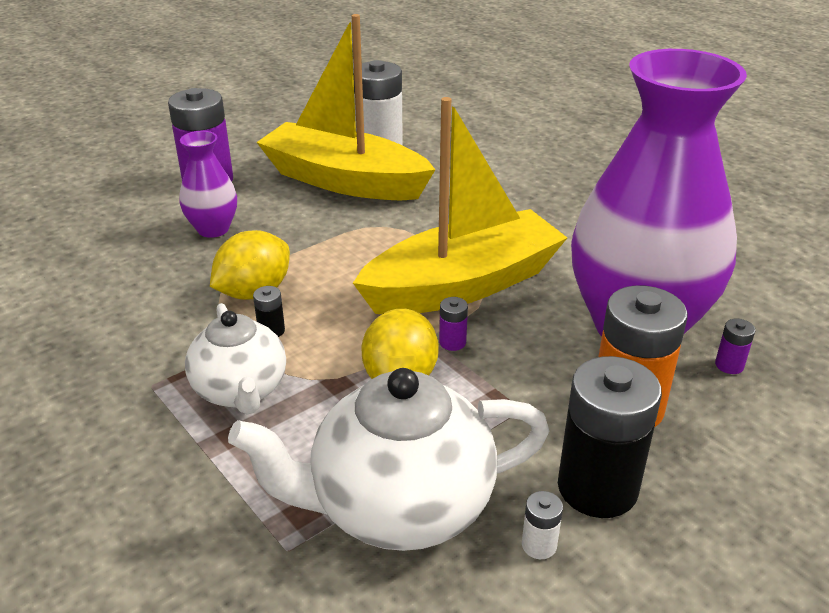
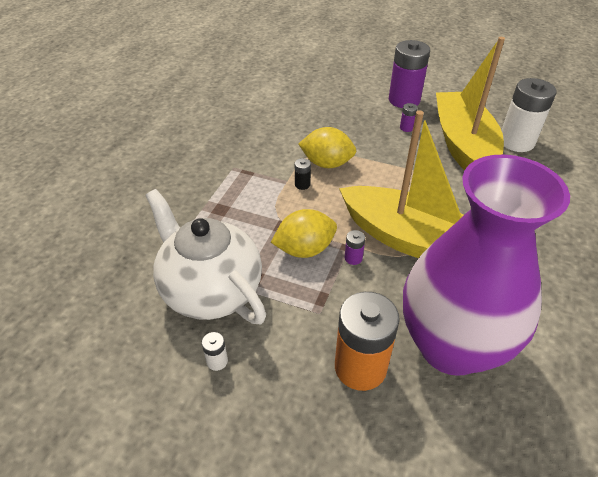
camera: 60 degrees right, 10 degrees up
purple vase [179,131,237,238] -> none
white teapot [185,303,286,414] -> none
black battery [558,356,662,518] -> none
purple battery [715,319,755,374] -> purple battery moved to [400,103,418,132]

